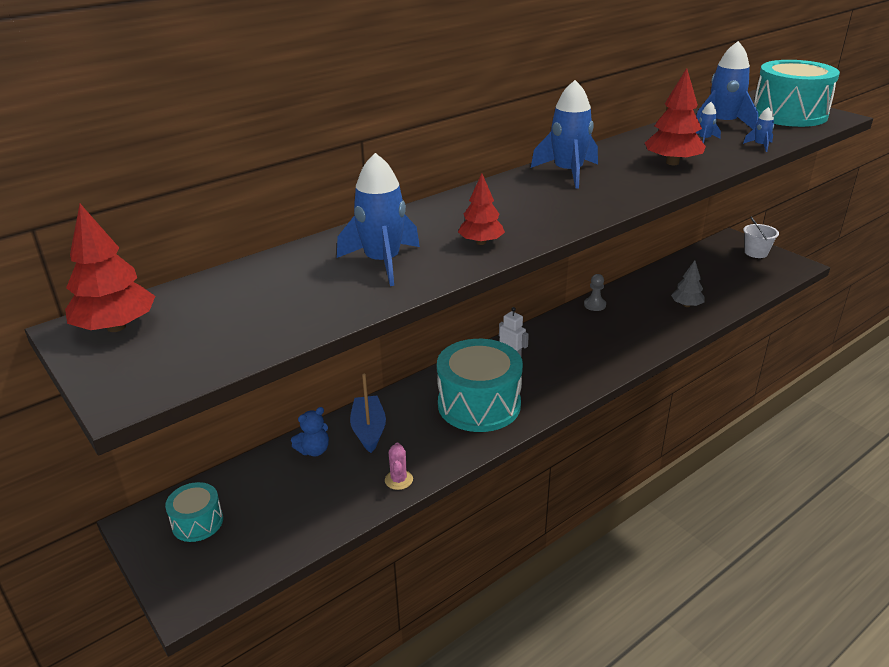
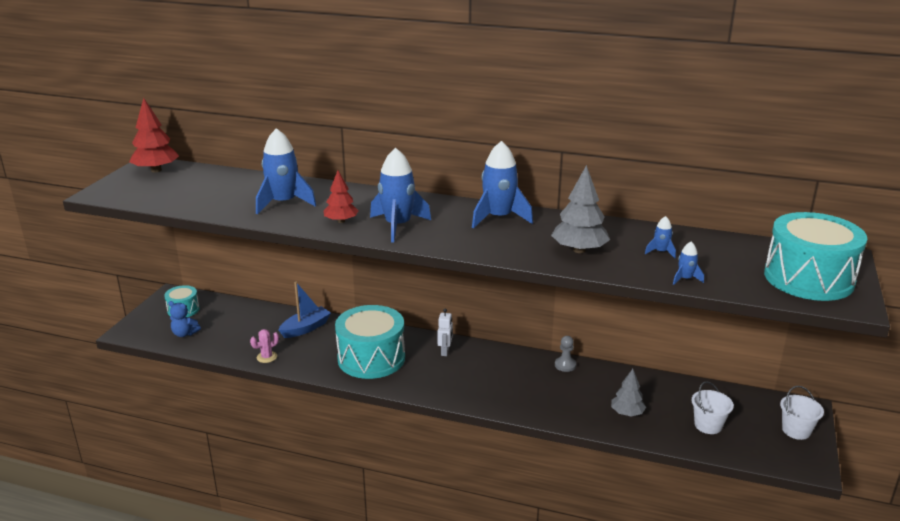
camera: 55 degrees right, 5 degrees down
blue teddy bear [291,407,329,456] -> blue teddy bear moved to [169,301,201,337]
red tree [645,68,706,165] -> grey tree [551,165,610,253]
blue rocket [696,41,759,129] -> blue rocket moved to [370,148,431,242]
none -> white bucket [691,381,734,434]

